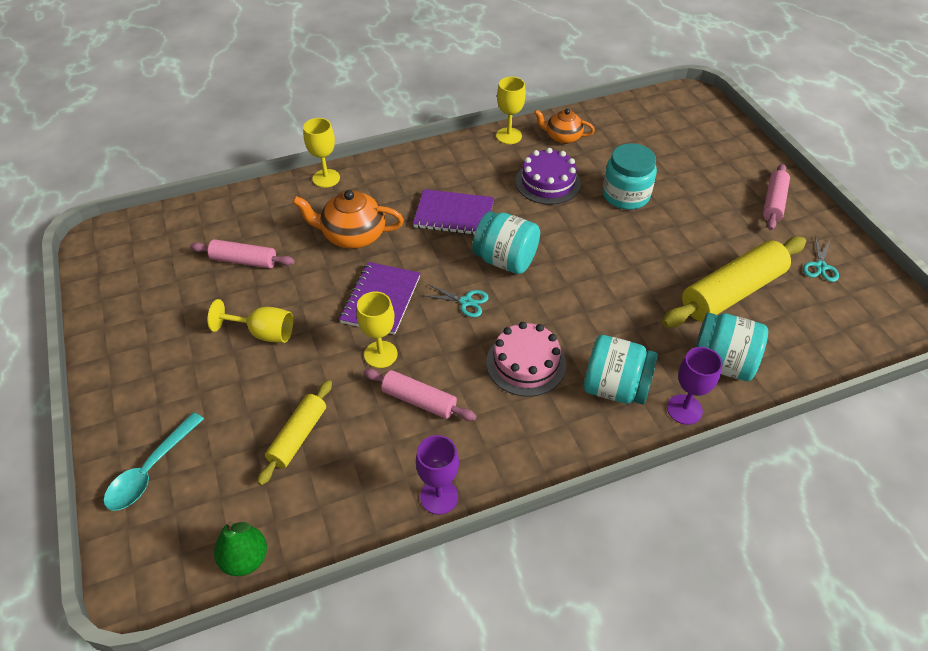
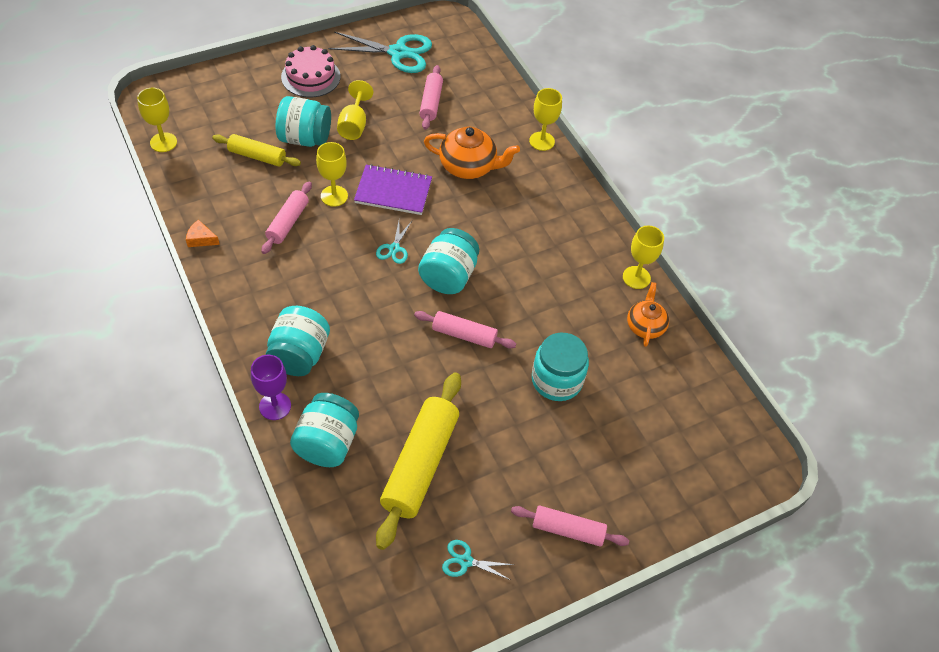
camera: 80 degrees right, 5 degrees up
turquoise spoon [103,412,204,511] -> none
green pear [214,521,267,576] -> yellow goblet [137,88,177,152]
orange teapot [292,190,404,249] -> orange teapot turned 105 degrees clockwise [424,126,520,179]
purple notebook [413,189,494,235] -> none
purple goblet [416,435,459,515] -> orange cheese [186,220,220,247]
pink cake [486,322,566,397] -> pink cake moved to [281,45,340,97]
purple cake [516,148,581,205] -> none
yellow rolling pin [662,237,806,328] -> yellow rolling pin turned 60 degrees clockwise [376,372,461,550]
none -> turquoise jar [276,96,331,147]
none -> turquoise scissors [328,32,432,73]
none -> pink rolling pin [414,311,516,349]

